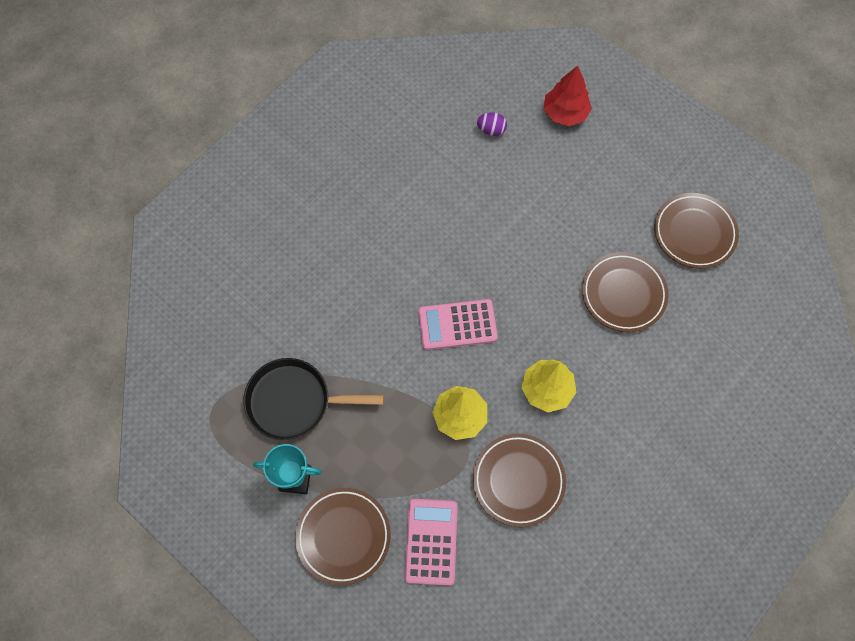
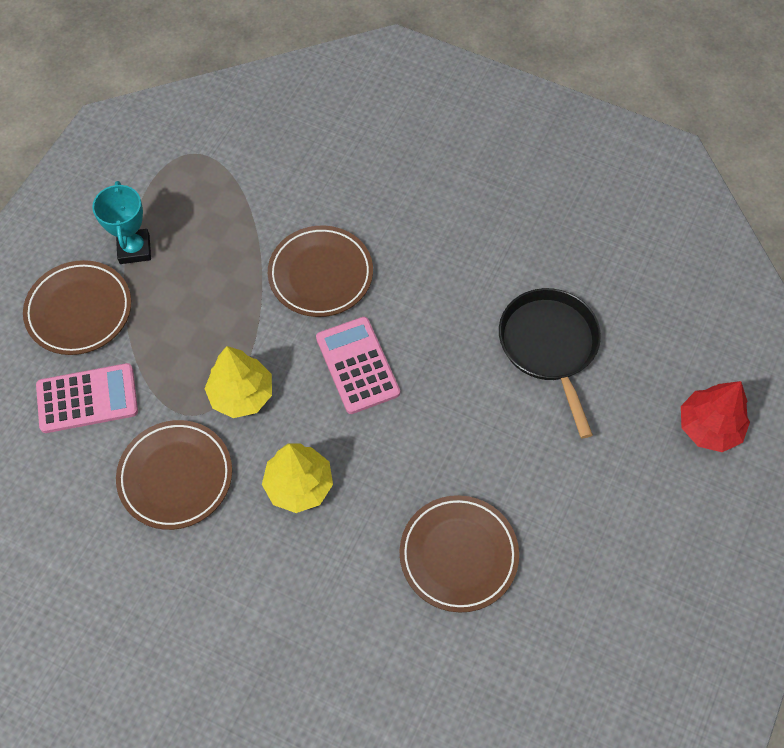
camera: 75 degrees right, 5 degrees down
black pan [243,358,384,440] -> black pan moved to [499,288,601,438]
purple egg [477,112,507,136] -> none
brown plate [654,193,739,269] -> brown plate moved to [268,226,373,317]

